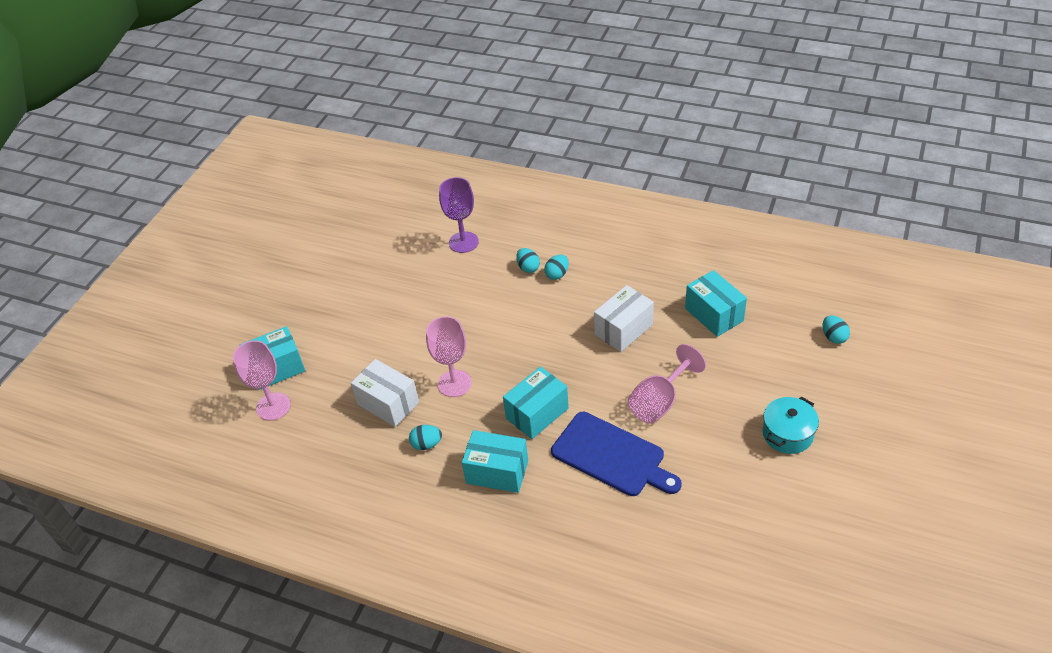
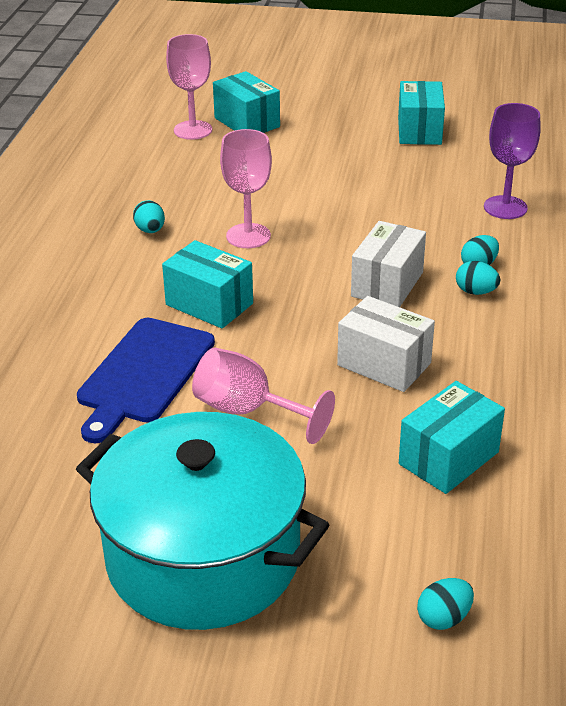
camera: 75 degrees right, 10 degrees down
white box [351,359,419,427] -> white box moved to [351,221,426,307]
turquoise box [462,430,528,493] -> turquoise box moved to [398,81,445,145]
turquoise pot [763,397,819,454] -> turquoise pot [76,412,329,630], size x2.26

